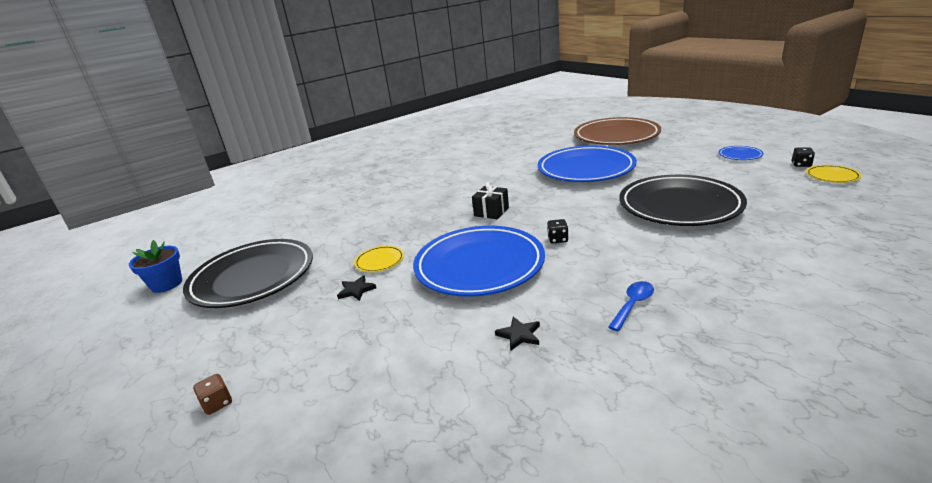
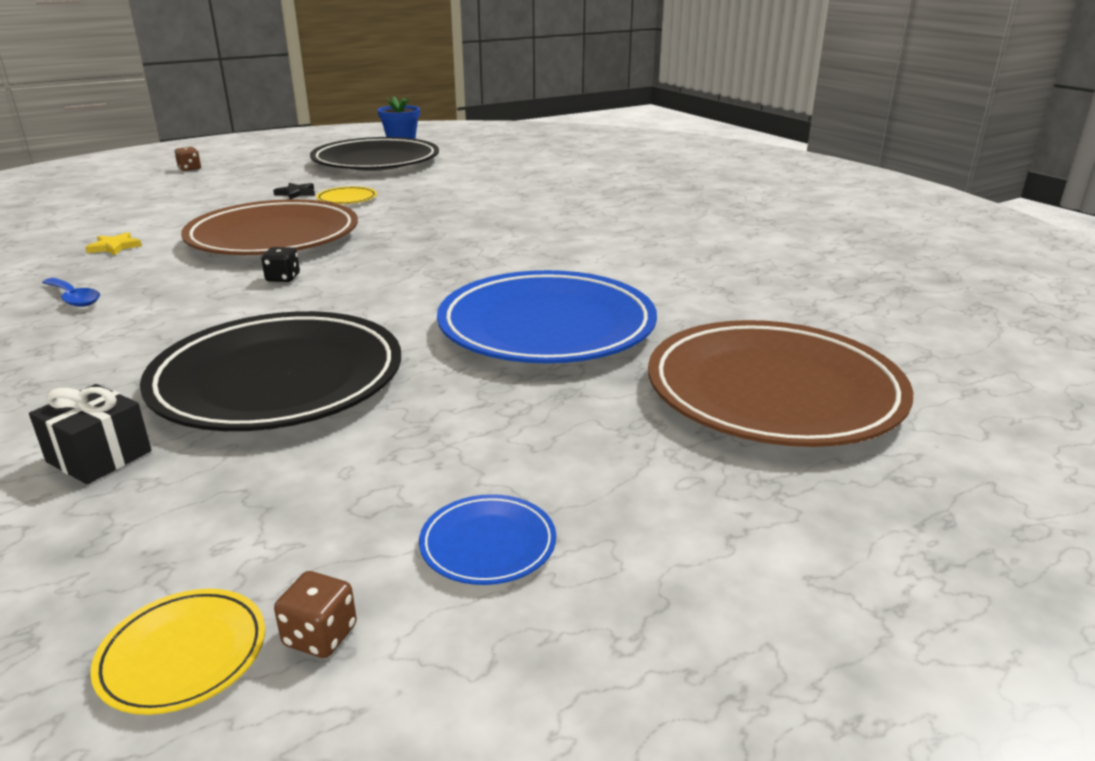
camera: 90 degrees right, 0 degrees up
blue plate [413,226,545,297] -> brown plate [181,199,358,255]
black gift [472,182,509,219] -> black gift moved to [29,384,152,484]
black star [495,317,540,351] -> yellow star [85,232,142,255]
black dice [792,147,815,167] -> brown dice [274,571,357,658]

